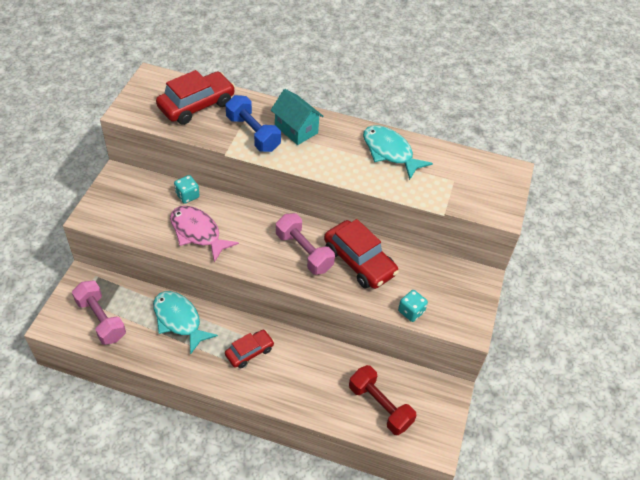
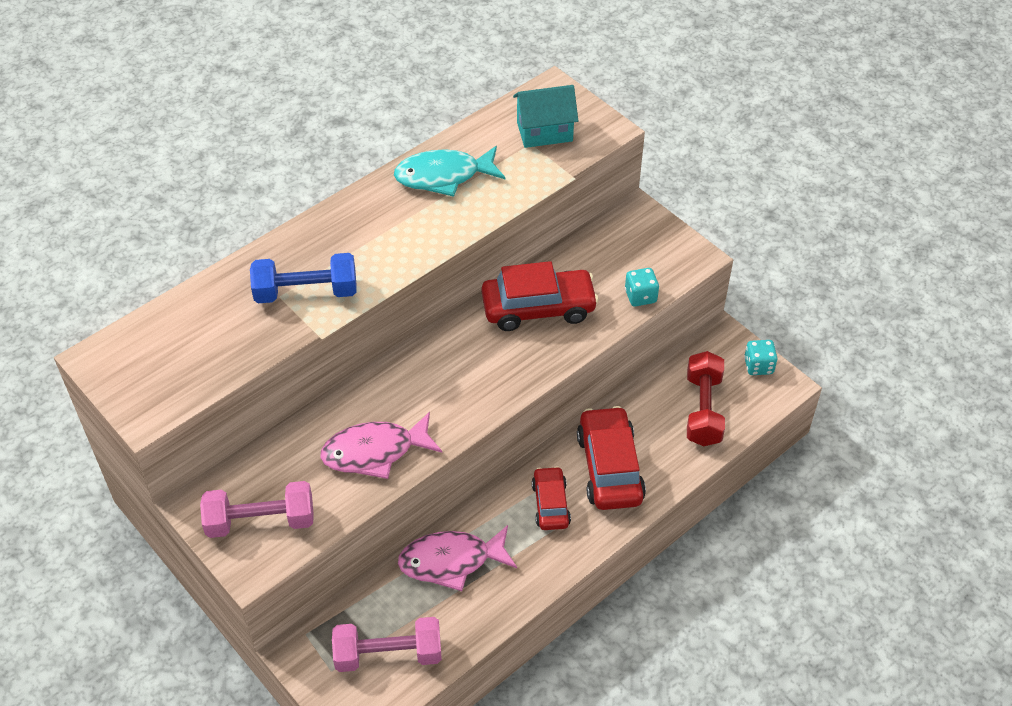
camera: 55 degrees left, 0 degrees up
turquoise fish [153,291,218,355] -> pink fish [398,525,517,591]
red car [156,70,235,125] -> red car moved to [577,406,646,510]
turquoise dice [174,175,200,204] -> turquoise dice moved to [744,340,777,375]
turquoise house [271,89,324,145] -> turquoise house moved to [513,85,578,148]
pink dumbbell [276,213,335,275] -> pink dumbbell moved to [200,481,314,538]
red dumbbell [349,365,417,435] -> red dumbbell turned 75 degrees counterclockwise [687,351,725,446]

